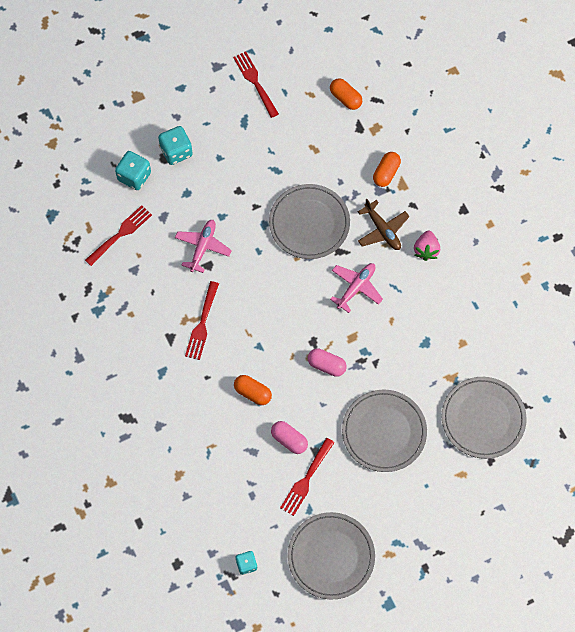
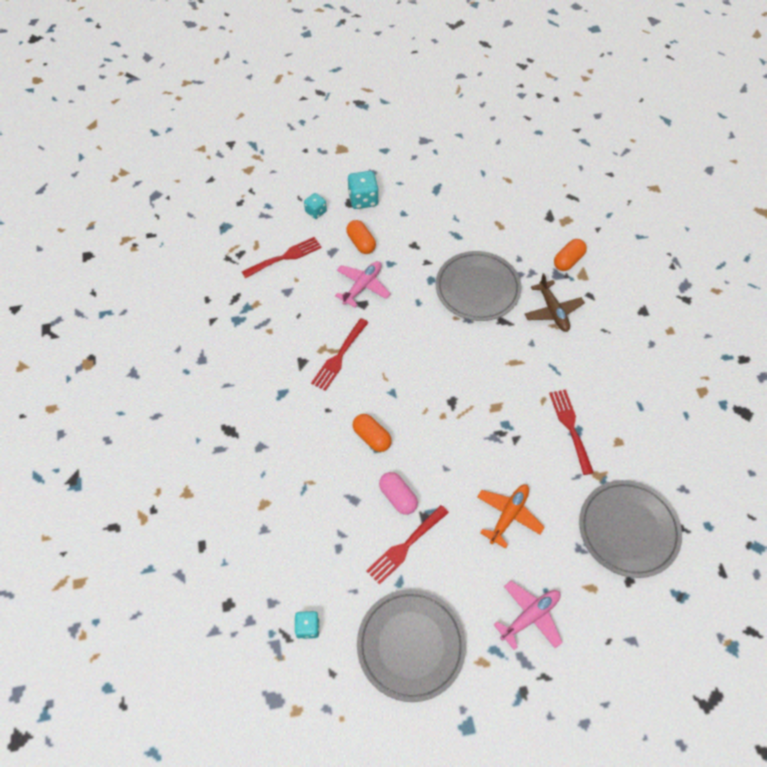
camera: 15 degrees right, 10 degrees down
turquoise dice [115,151,151,190] -> turquoise dice [304,193,327,219], size x0.62
red fork [233,51,279,118] -> red fork moved to [549,389,594,475]
pink capsule [308,348,347,377] -> none
orange capsule [330,78,362,110] -> orange capsule moved to [346,220,376,254]
pink plane [330,263,383,313] -> pink plane moved to [493,581,563,650]
grey plate [342,390,427,472] -> orange plane [477,484,545,549]
pink strawberry [414,230,440,261] -> none

